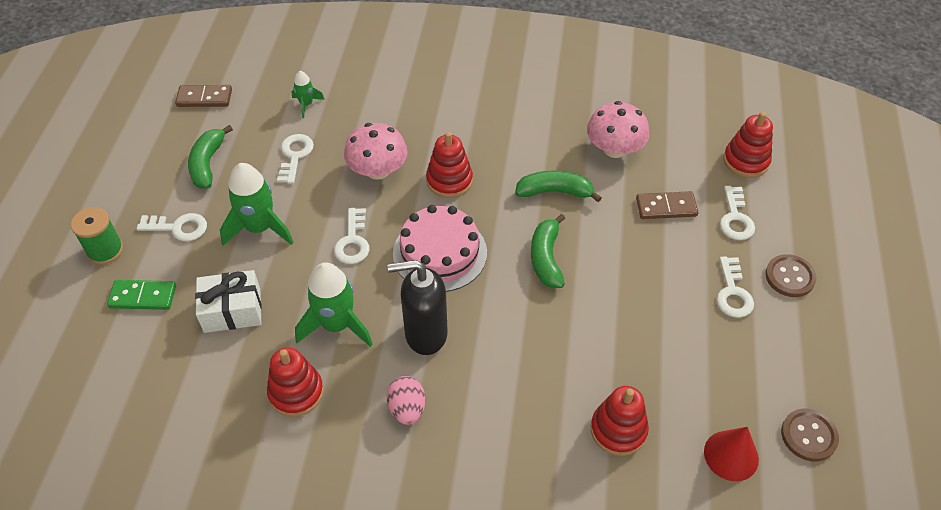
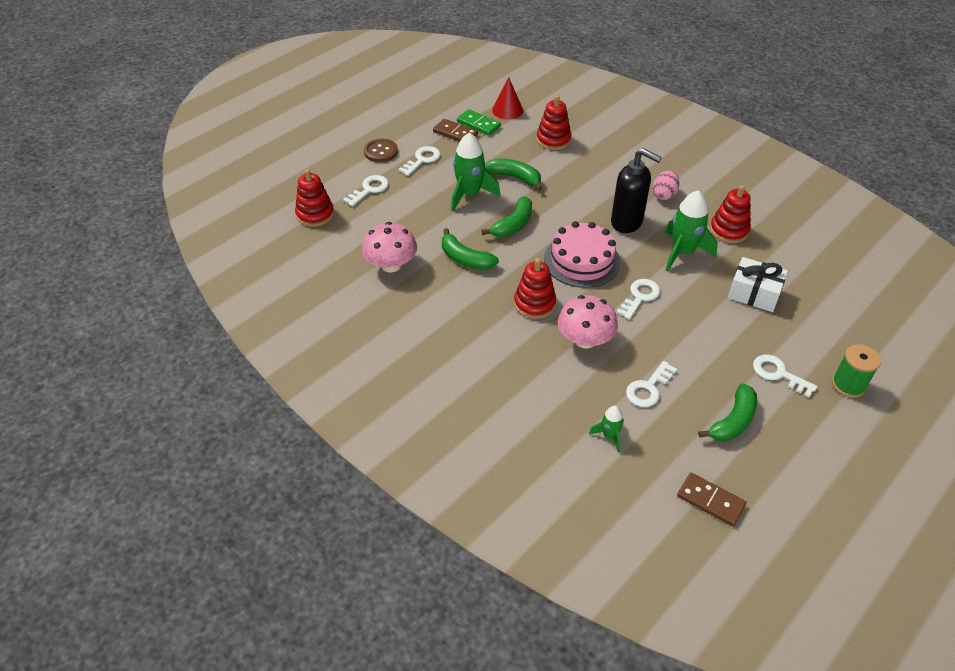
camera: 145 degrees left, 5 degrees down
green domino [107,280,176,310] -> green domino moved to [457,109,501,136]
green rocket [220,163,294,245] -> green rocket moved to [451,133,500,211]
brown domino [636,191,698,219] -> brown domino moved to [433,119,478,142]
brown button [781,409,839,461] -> none
none -> green banana [485,158,542,191]

